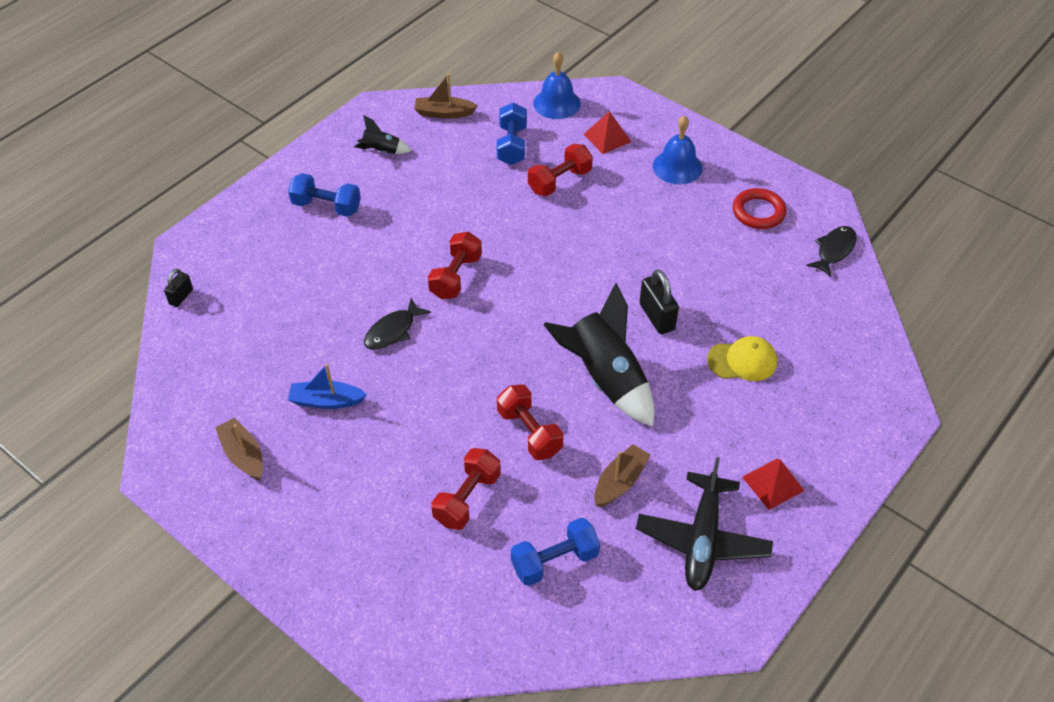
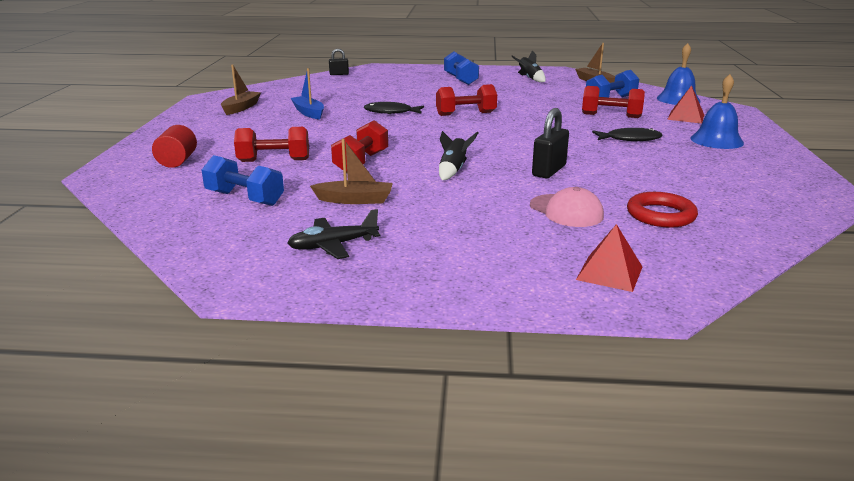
camera: 55 degrees right, 25 degrees down
black rocket [543,283,655,426] -> black rocket [439,131,478,180], size x0.48
black plane [636,457,773,591] -> black plane [287,209,381,259], size x0.62
yellow cap [707,336,777,381] -> pink cap [530,187,604,227]
red ring [733,188,787,229] -> red ring moved to [627,192,698,228]
red pyramid [742,458,804,510] -> red pyramid moved to [576,224,642,292]
black fish [806,226,857,277] -> black fish moved to [592,128,663,141]
none -> red cylinder [152,125,197,168]

